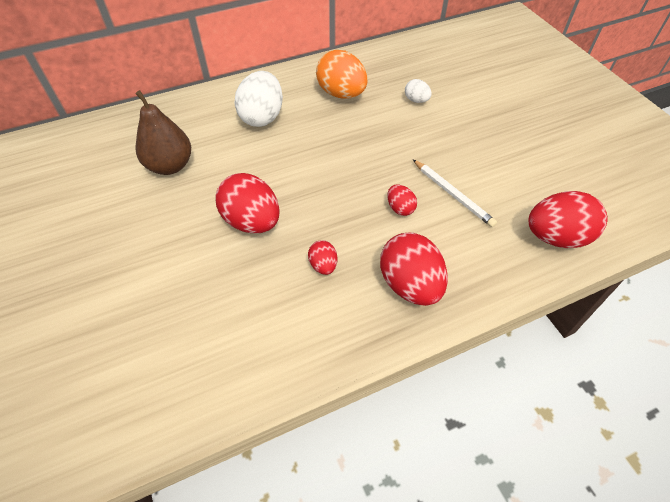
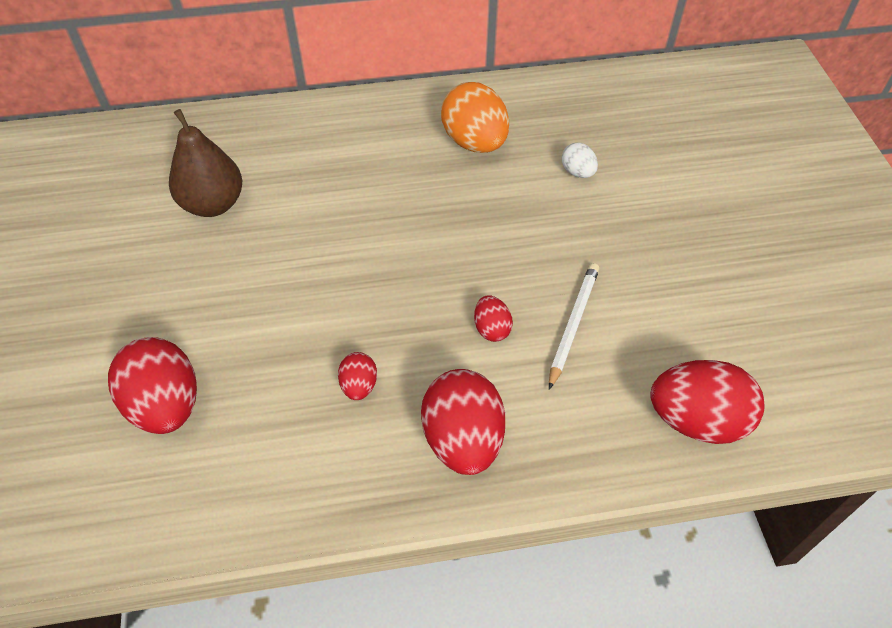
camera: 15 degrees right, 0 degrees up
red egg [215,173,280,233] -> red egg moved to [108,337,197,434]
white egg [234,71,283,127] -> none
white pencil [413,160,497,227] -> white pencil turned 135 degrees counterclockwise [549,263,599,390]

